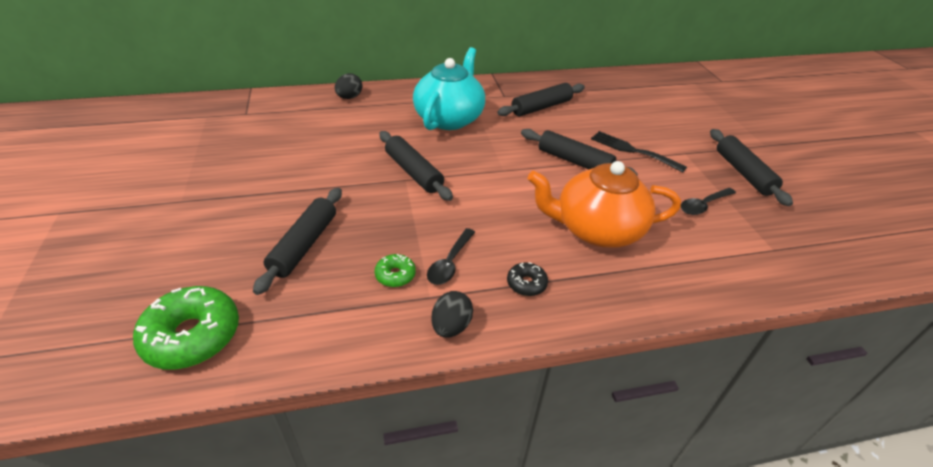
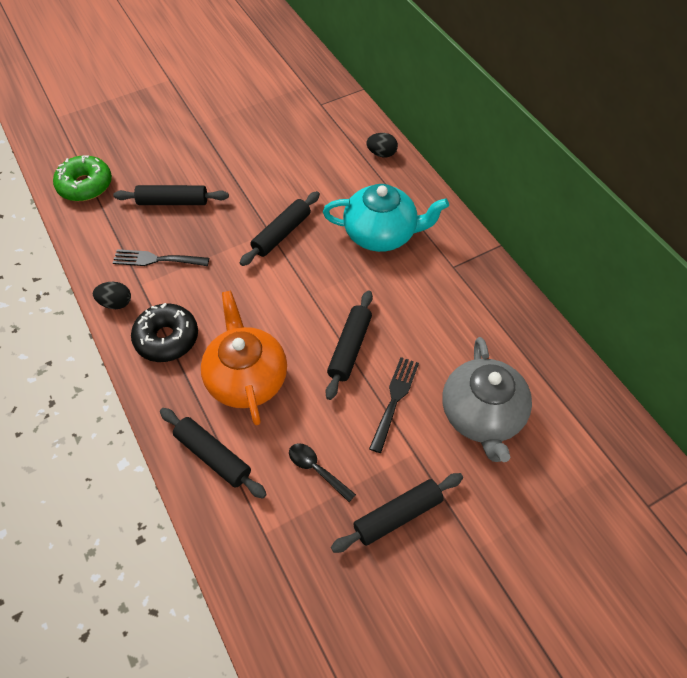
camera: 75 degrees right, 15 degrees up
green donut [375,254,416,287] -> black fork [113,249,209,266]
black spoon [427,228,475,285] -> none
black rolling pin [497,83,585,116] -> black rolling pin moved to [160,408,267,499]
black donut [507,262,548,296] -> black donut [131,303,198,362], size x2.03
none -> grey teapot [442,337,532,462]

